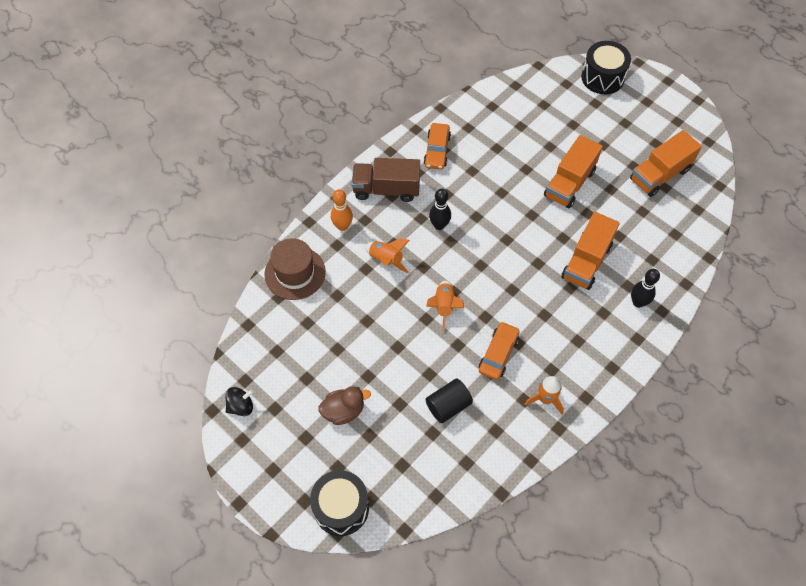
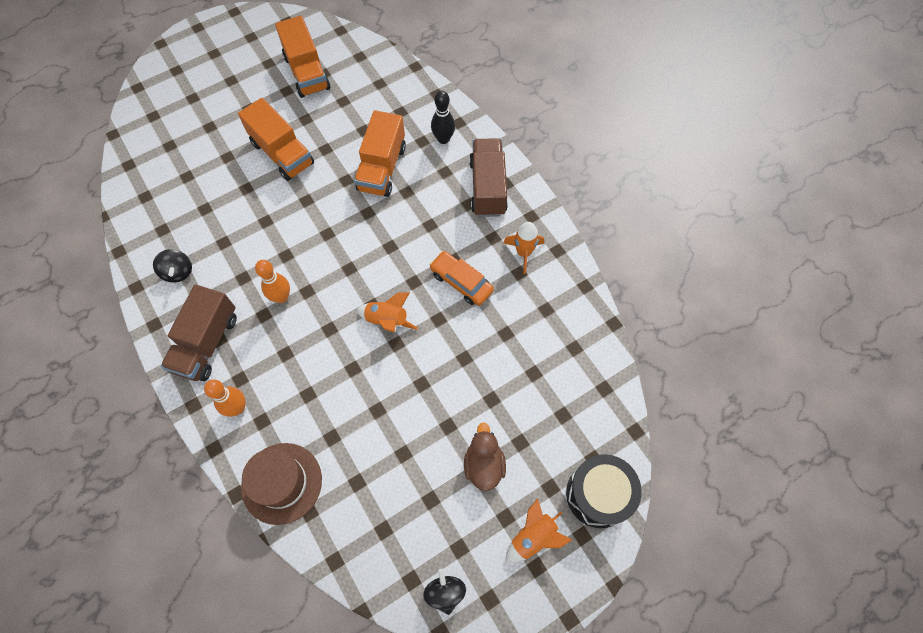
camera: 75 degrees left, 5 degrees up
orange rocket [365,238,410,273] -> orange rocket moved to [506,499,572,563]
orange car [424,123,451,169] -> black spinning top [153,249,192,283]
black cylinder [426,379,473,423] -> none
black bowling pin [429,189,451,230] -> orange bowling pin [255,260,290,303]
orange truck [561,212,620,290] -> orange truck turned 60 degrees clockwise [354,110,406,197]
black drum [581,41,631,94] -> none
none -> brown truck [469,138,508,217]

